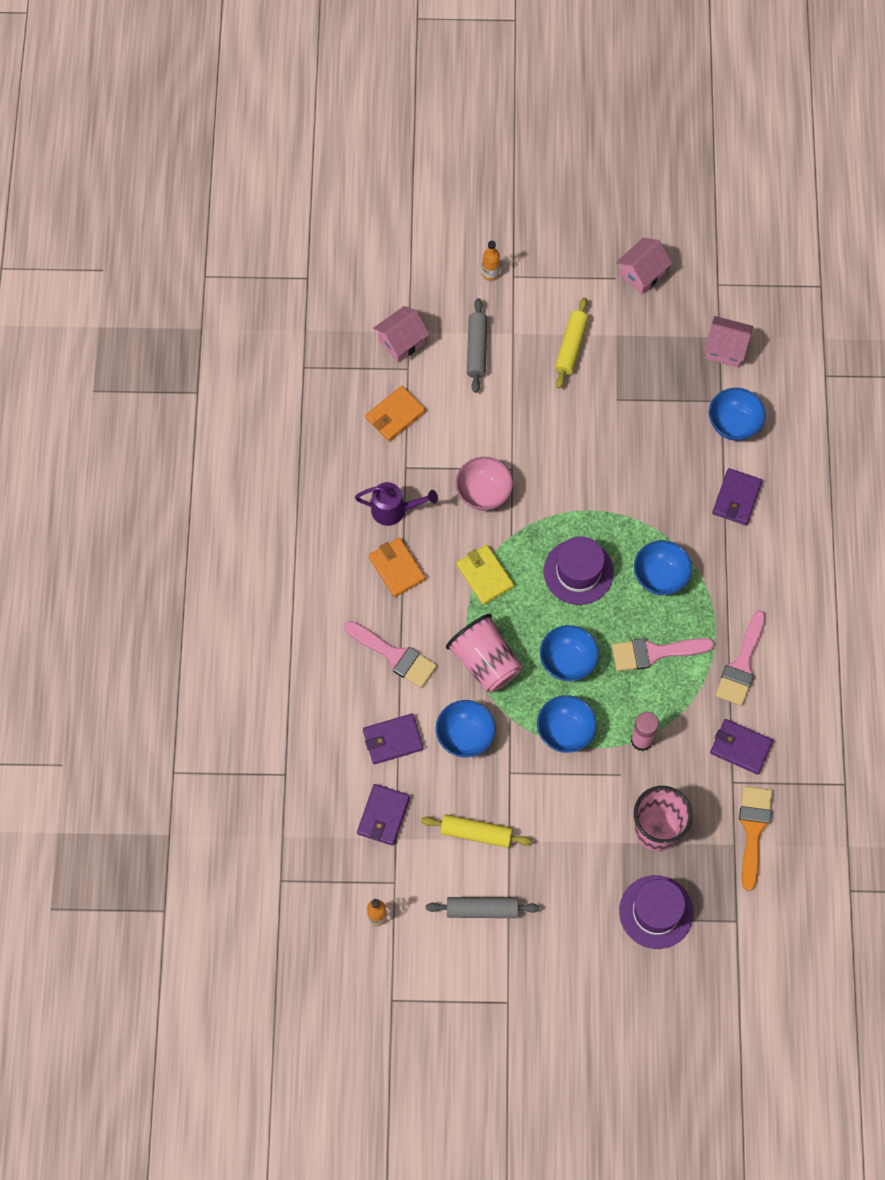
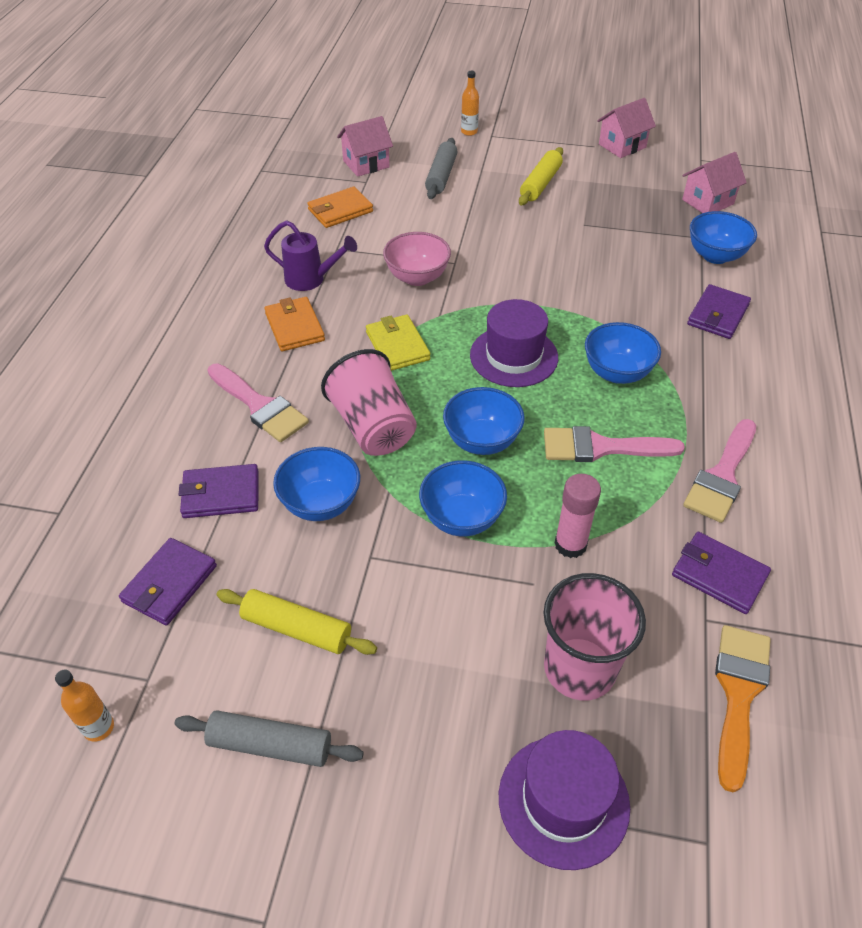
camera: 10 degrees right, 20 degrees down
pink house [704,316,753,367] -> pink house turned 60 degrees counterclockwise [682,152,747,213]

